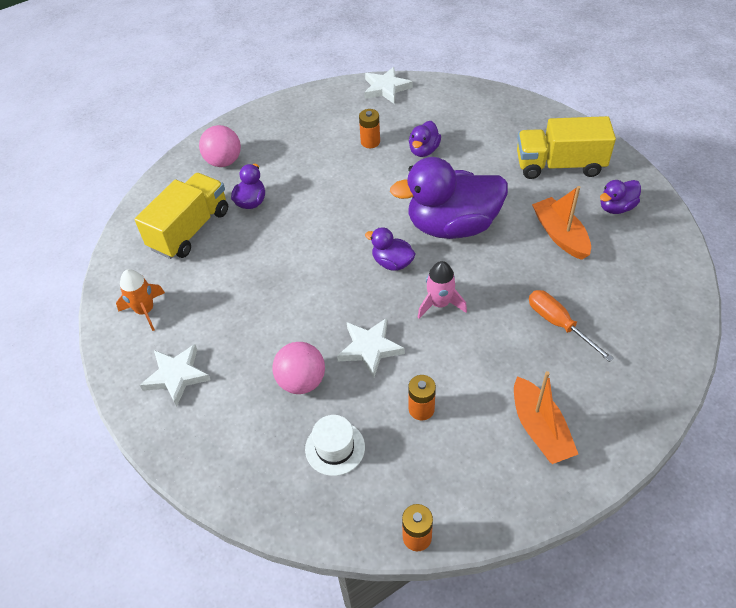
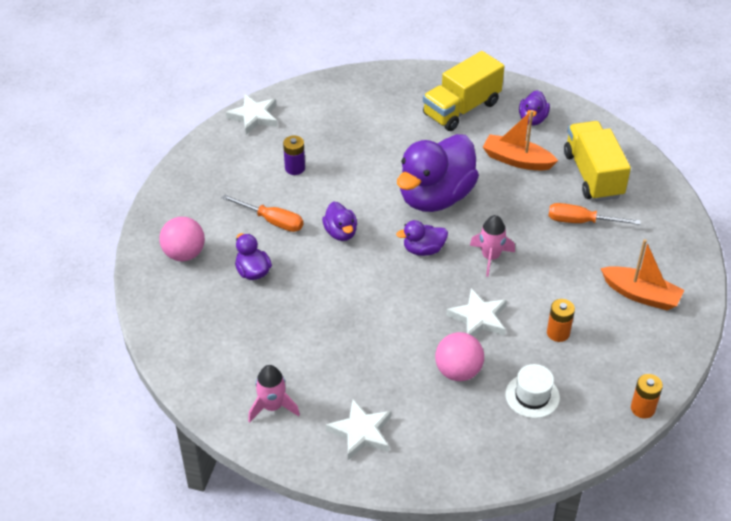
camera: 45 degrees left, 5 degrees down
orange rocket [116,269,165,331] -> pink rocket [248,365,300,423]
yellow truck [135,173,228,259] -> yellow truck moved to [564,121,631,201]
orange battery [359,109,380,148] -> purple battery [283,135,305,175]
purple duck [409,121,441,157] -> purple duck moved to [322,202,357,241]
none -> orange screwdriver [222,194,303,232]

